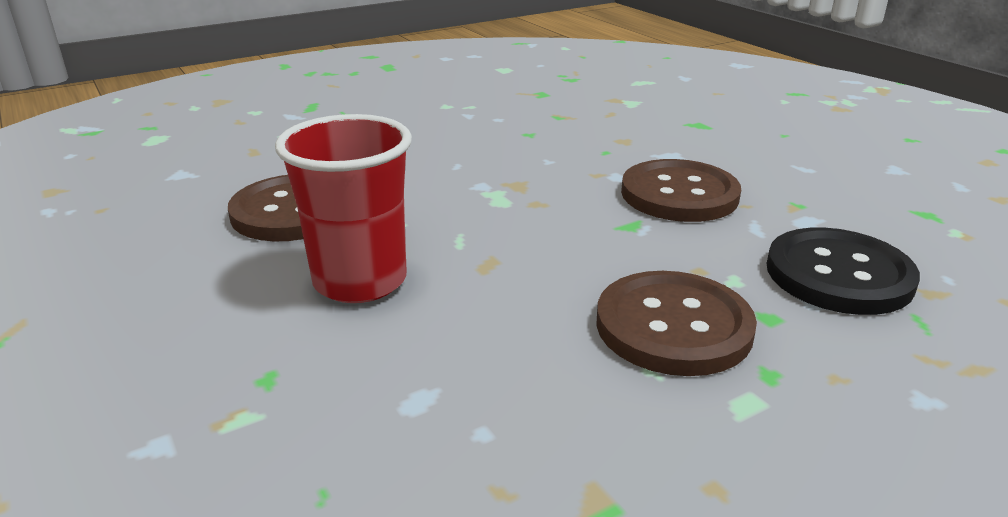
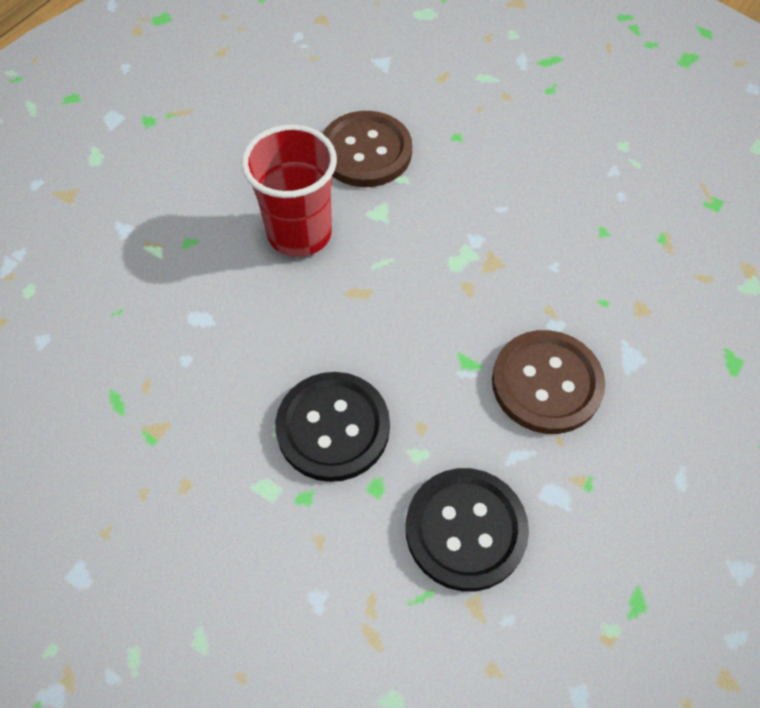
camera: 65 degrees right, 30 degrees up
brown button [596,271,757,376] -> black button [275,372,390,482]

